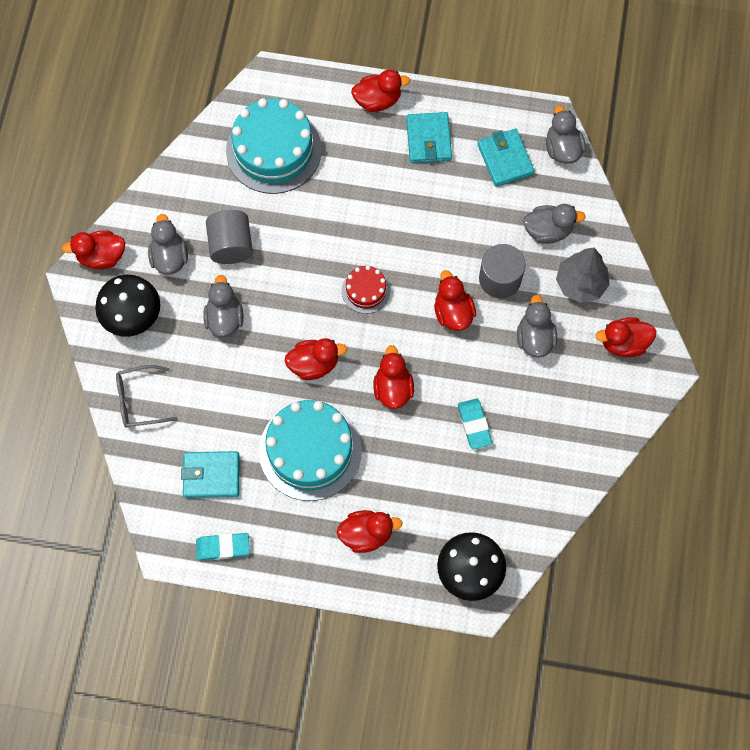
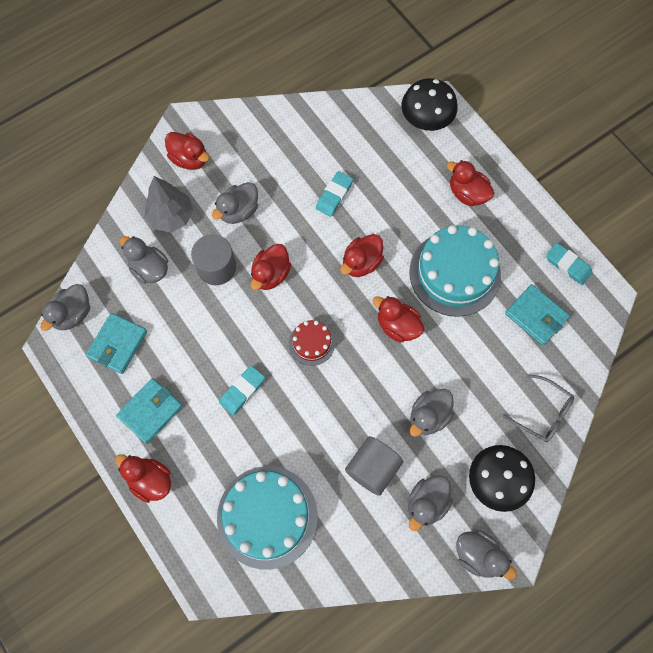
camera: 135 degrees left, 0 degrees up
red duck [62,230,125,269] -> grey duck [456,530,517,580]
none -> turquoise eraser [219,365,265,415]

